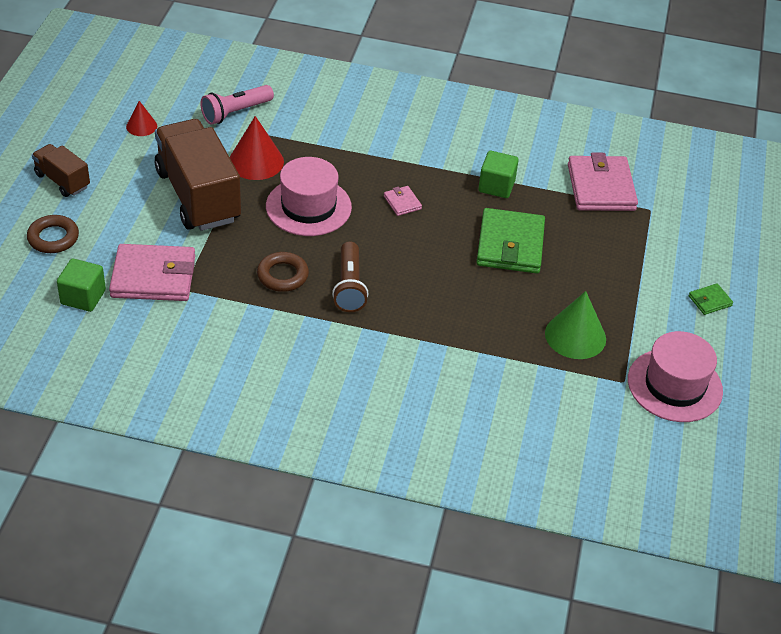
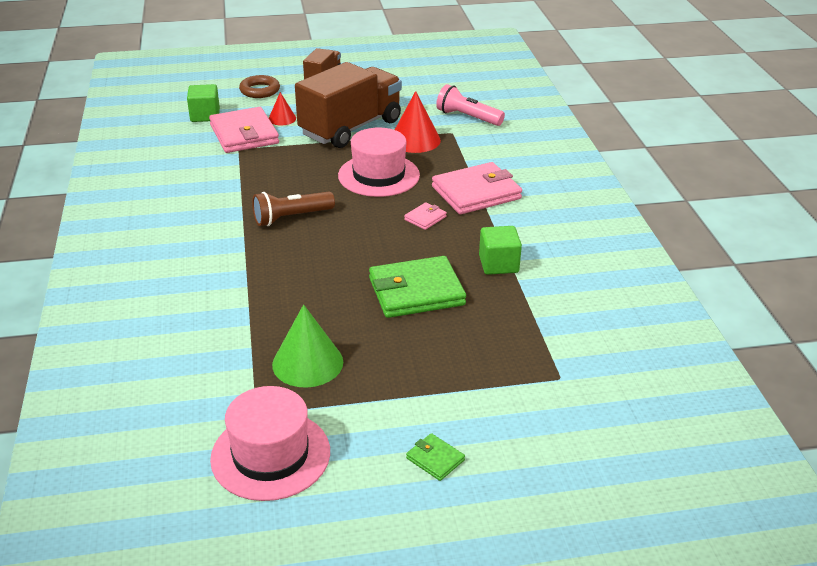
camera: 70 degrees right, 10 degrees down
red cone [126,101,157,136] -> red cone moved to [269,92,296,126]
brown ring [257,252,309,292] -> none
pink wallet [568,153,638,211] -> pink wallet moved to [432,162,522,214]

